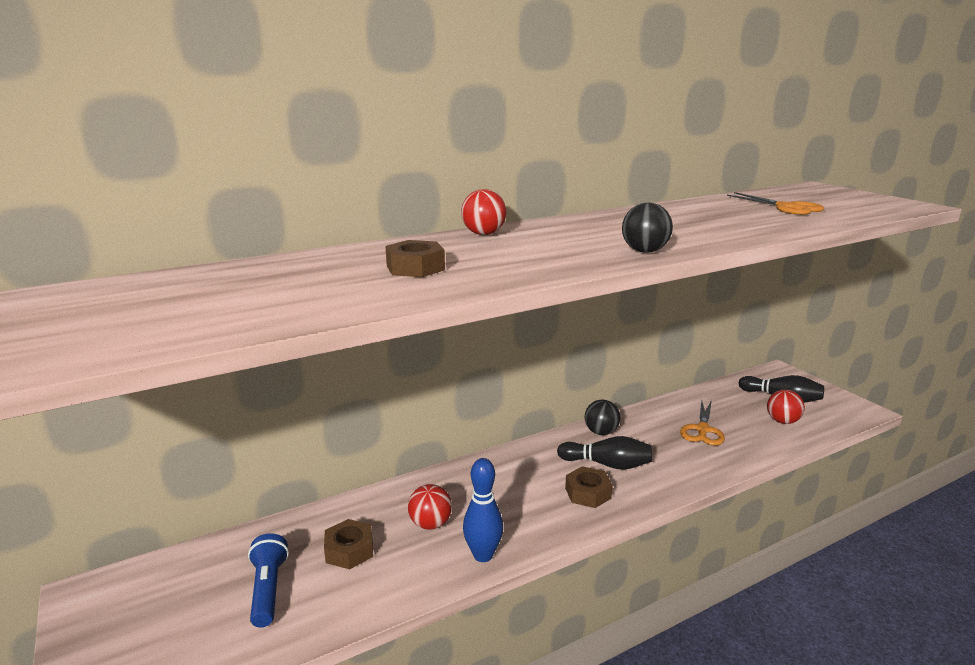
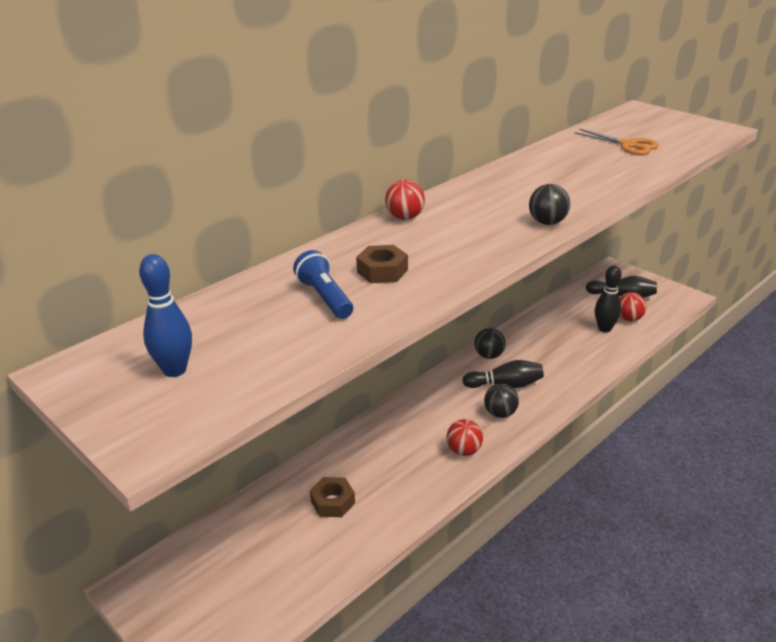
camera: 15 degrees left, 10 degrees up
blue flashlight [248,533,289,628] -> blue flashlight moved to [293,250,353,319]
red ball [408,484,452,530] -> red ball moved to [447,419,483,456]
blue bowling pin [463,458,503,562] -> blue bowling pin moved to [139,254,192,377]
brown nut [565,466,613,508] -> black ball [484,383,519,418]
orange scissors [680,400,725,445] -> none
none -> black bowling pin [595,265,621,333]

